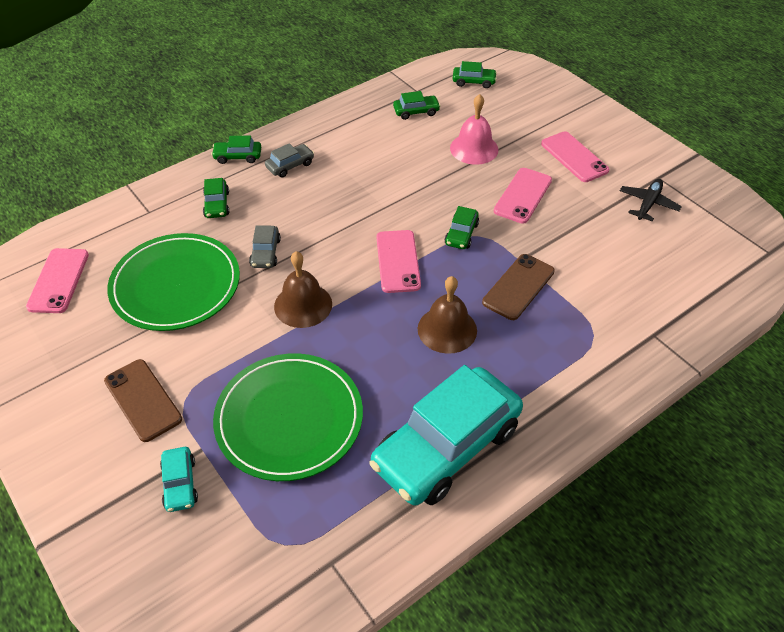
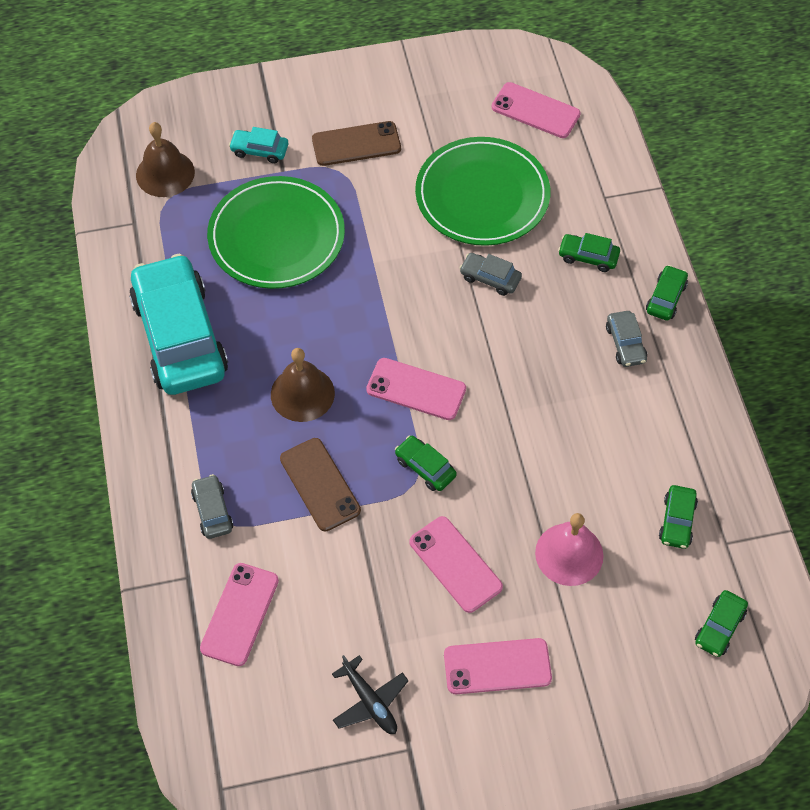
camera: 115 degrees right, 10 degrees up
brown bell [274,251,332,328] -> brown bell moved to [136,122,195,197]
none -> grey car [191,474,233,539]
none -> pink phone [200,563,279,666]

